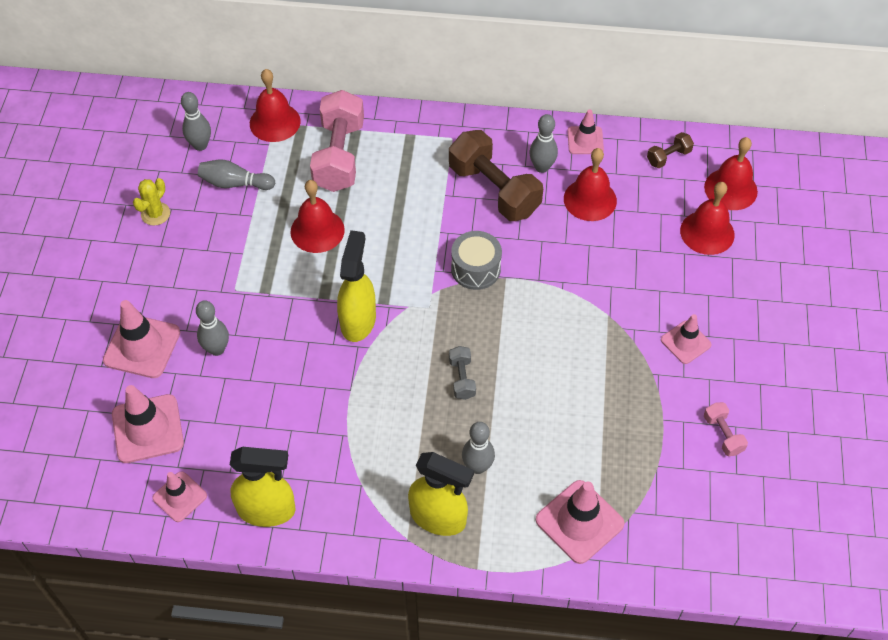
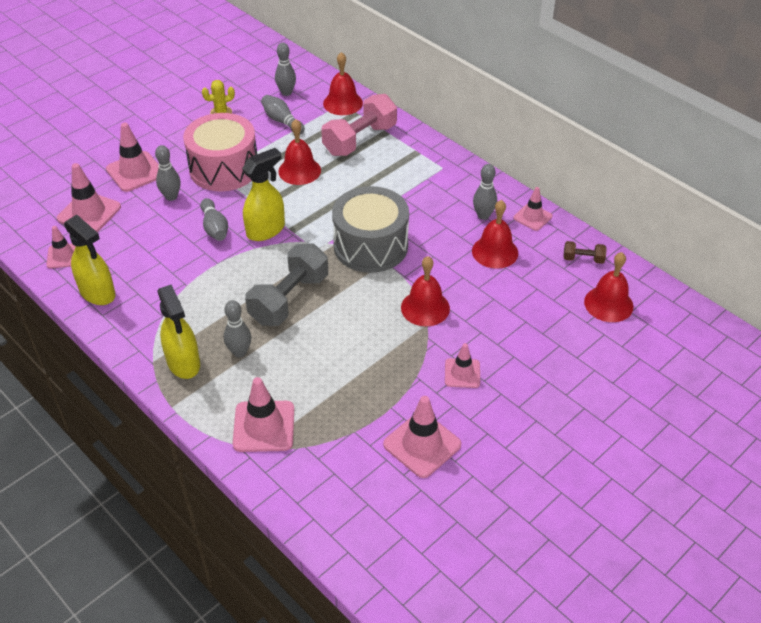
camera: 40 degrees right, 10 degrees down
brown dumbbell [449,130,543,221] -> none
grey dumbbell [449,346,476,400] -> grey dumbbell [245,243,328,326], size x2.18
grey drum [451,231,502,290] -> grey drum [332,186,409,273], size x1.80
red bell [680,182,735,255] -> red bell moved to [401,256,450,326]
pink dumbbell [704,402,748,456] -> pink traffic cone [383,396,461,478]
none -> pink drum [183,113,257,191]
none -> grey bowling pin [200,198,228,241]

